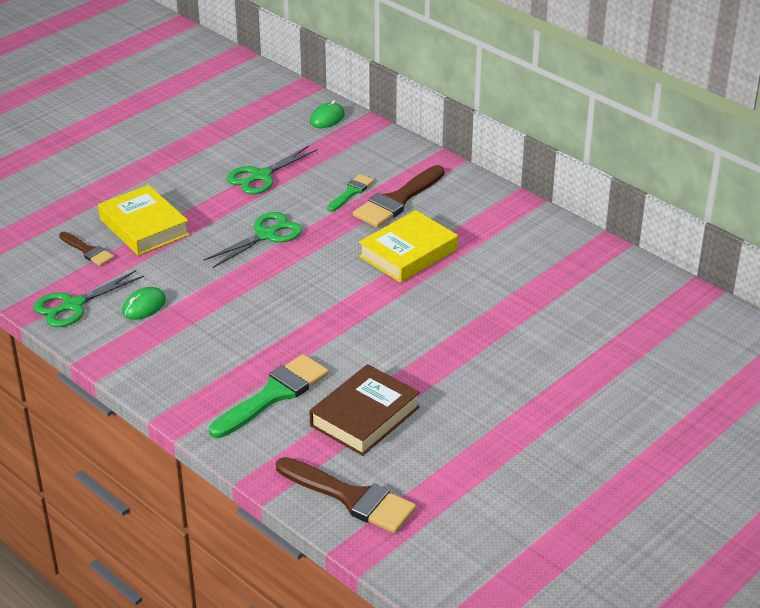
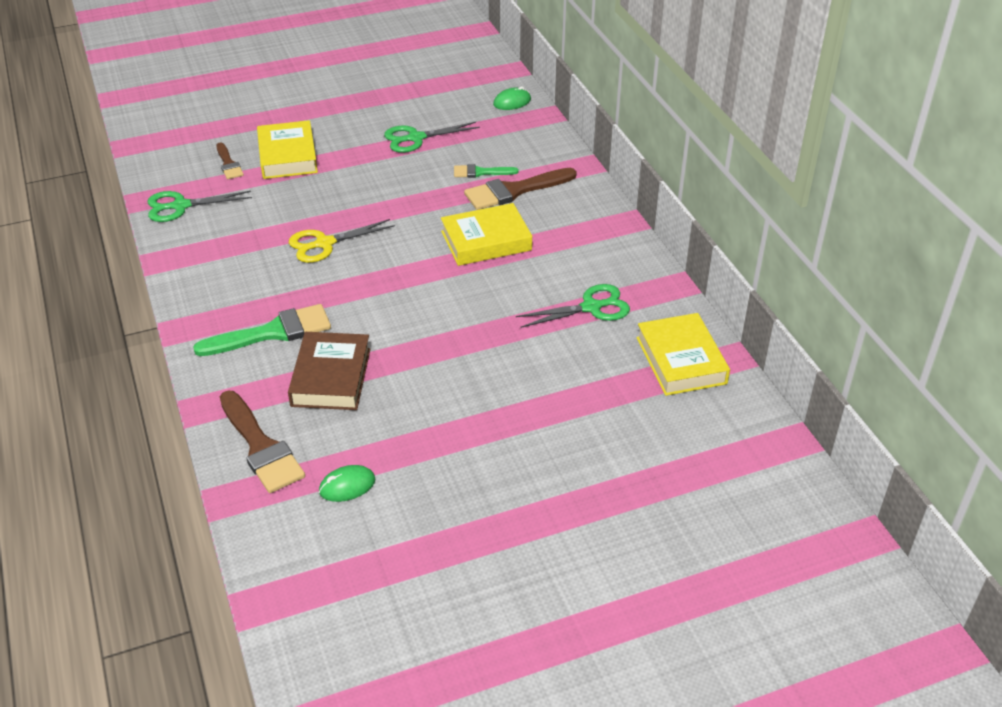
camera: 25 degrees right, 5 degrees up
green mouse [122,287,166,320] -> green mouse moved to [319,465,375,502]
green scissors [203,212,302,268] -> green scissors moved to [516,284,630,328]
brown book [309,364,420,456] -> brown book turned 60 degrees counterclockwise [288,332,370,410]
green brush [327,174,374,212] -> green brush turned 150 degrees counterclockwise [454,164,519,178]
none -> yellow scissors [289,219,395,263]
none -> yellow book [636,313,730,396]

